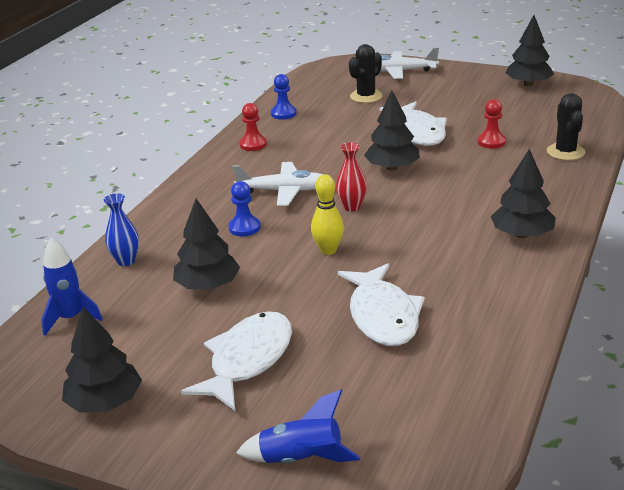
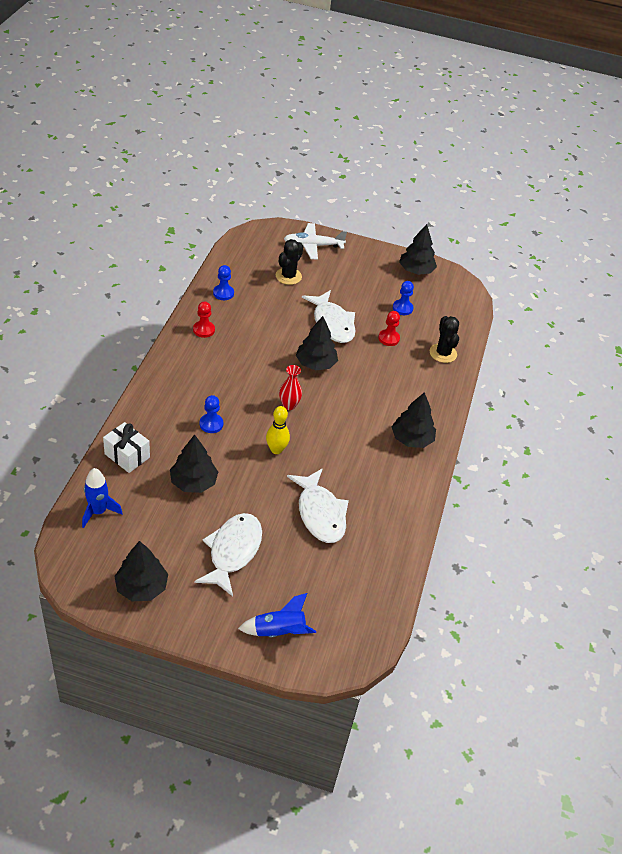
camera: 15 degrees left, 15 degrees up
blue vase [104,193,139,266] -> white gift [103,422,150,473]
white plane [232,162,323,206] -> none
none -> blue pawn [393,281,414,315]

